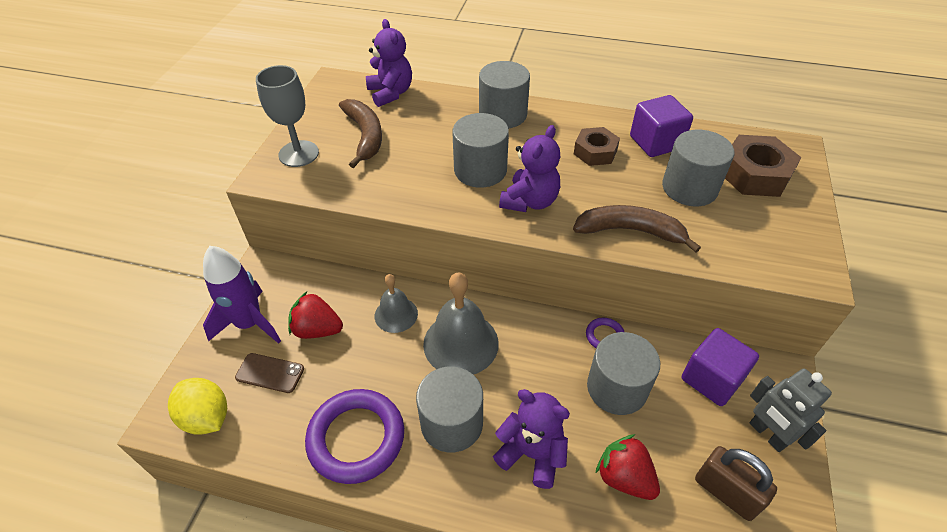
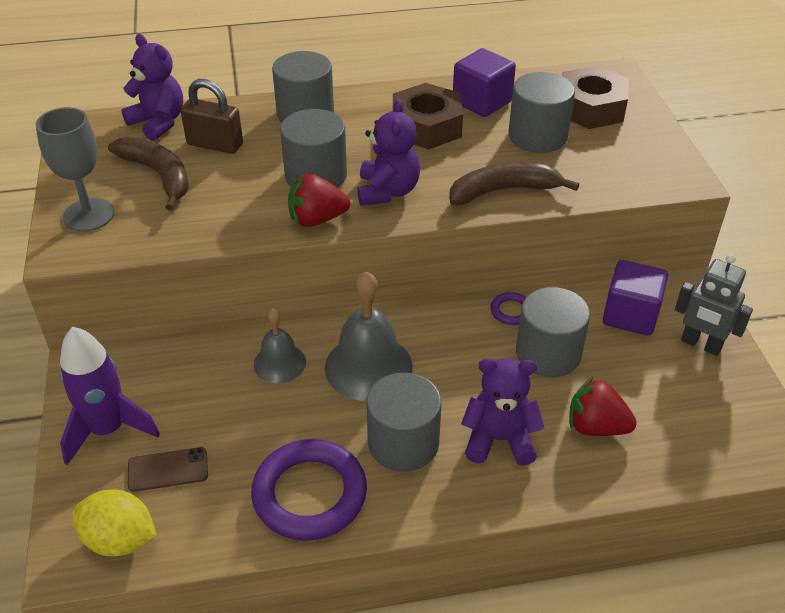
camera: 25 degrees left, 5 degrees down
red strawberry [288,291,343,339] -> red strawberry moved to [288,173,350,227]
brown nut [574,127,620,166] -> brown nut [393,83,463,149], size x1.53
brown padlock [695,446,777,521] -> brown padlock moved to [181,79,243,154]

